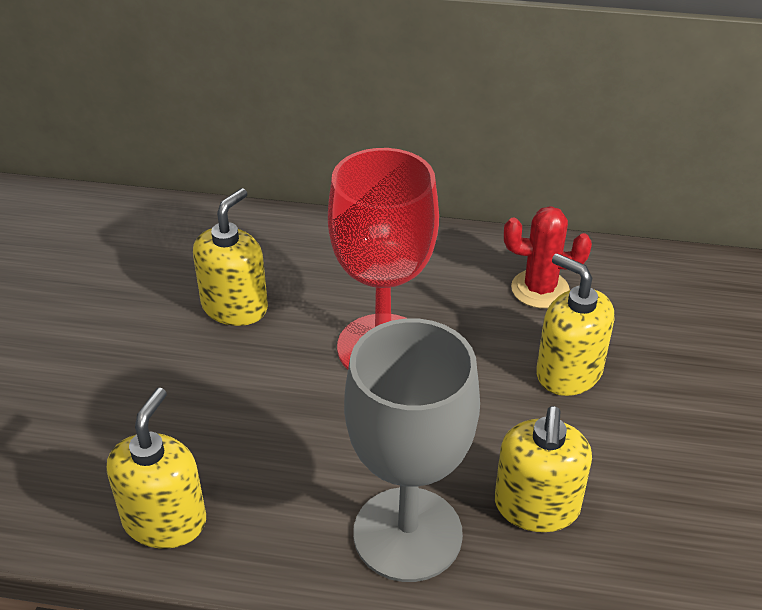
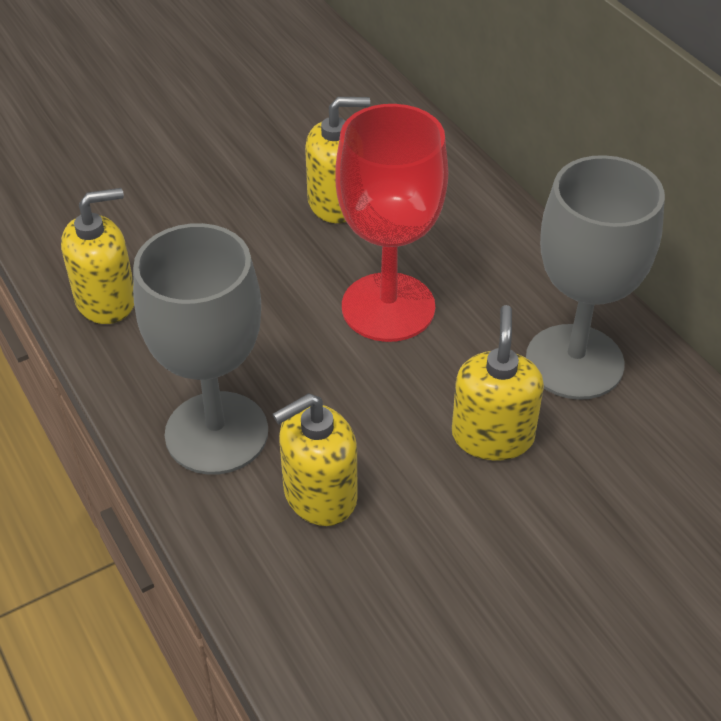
camera: 50 degrees right, 5 degrees up
red cactus [504,206,592,308] -> grey goblet [526,155,665,400]

